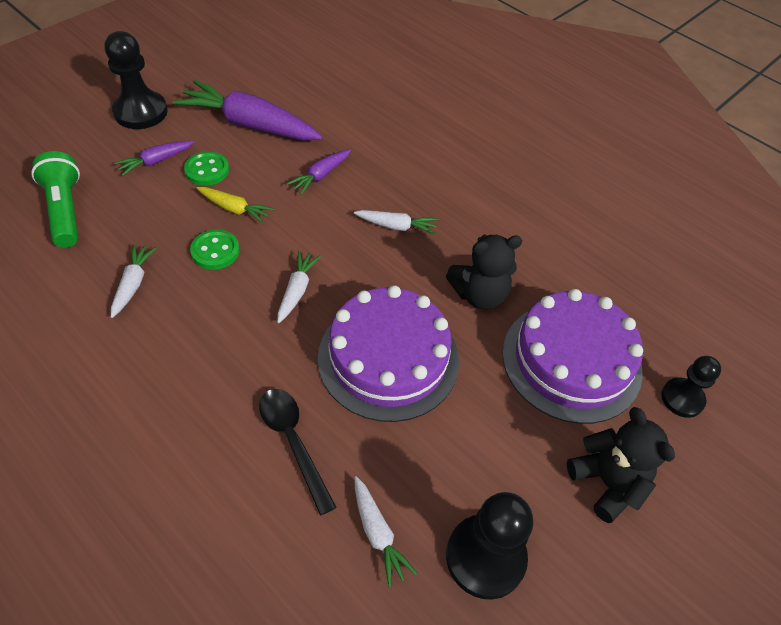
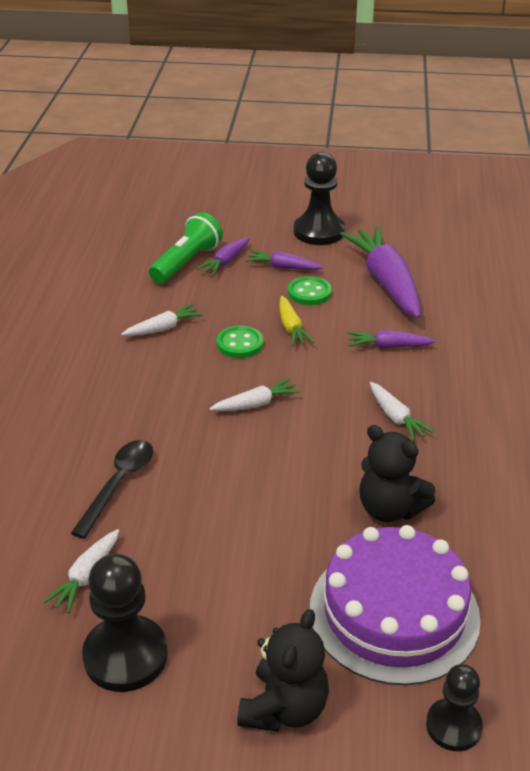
camera: 55 degrees right, 15 degrees down
purple cake [318,285,459,422] -> none
none -> purple carrot [197,237,250,275]

